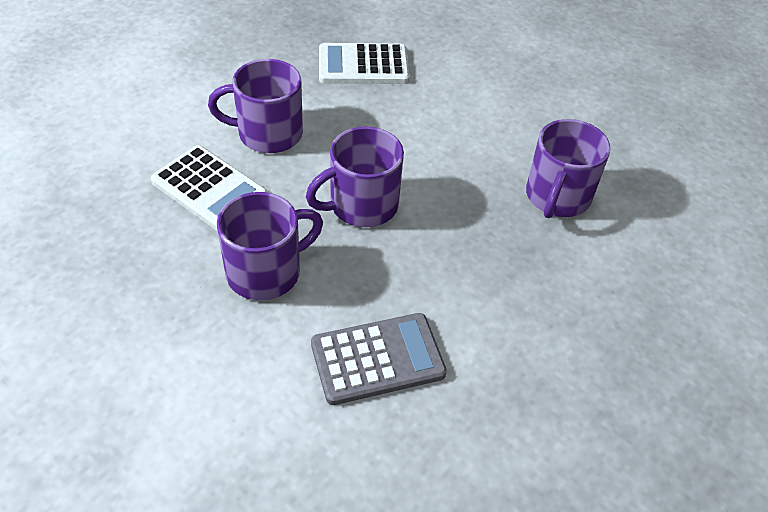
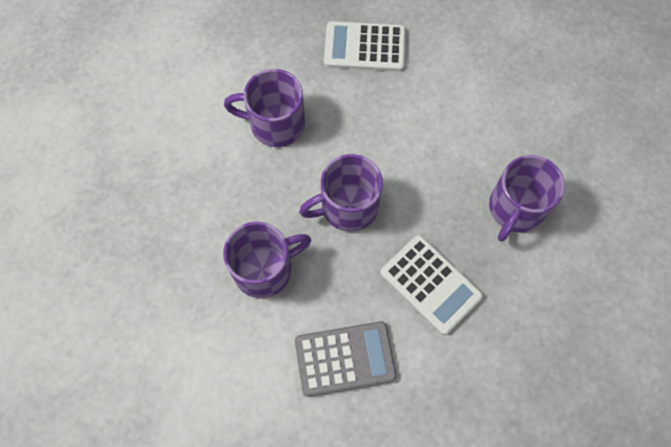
camera: 10 degrees right, 20 degrees up
white calculator [151,145,267,231] -> white calculator moved to [381,235,483,335]

